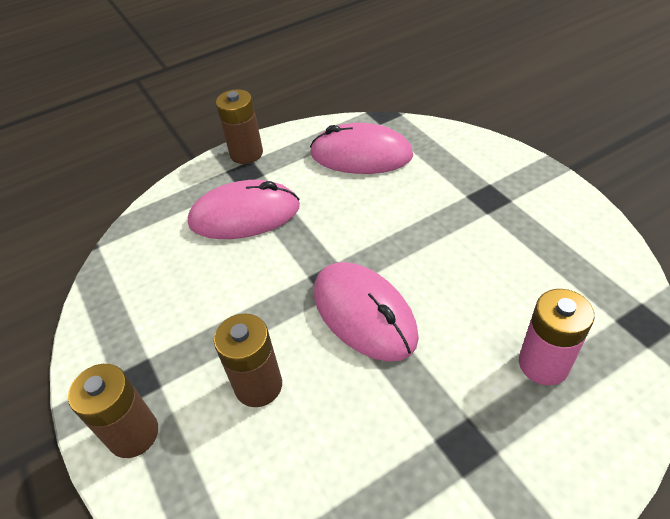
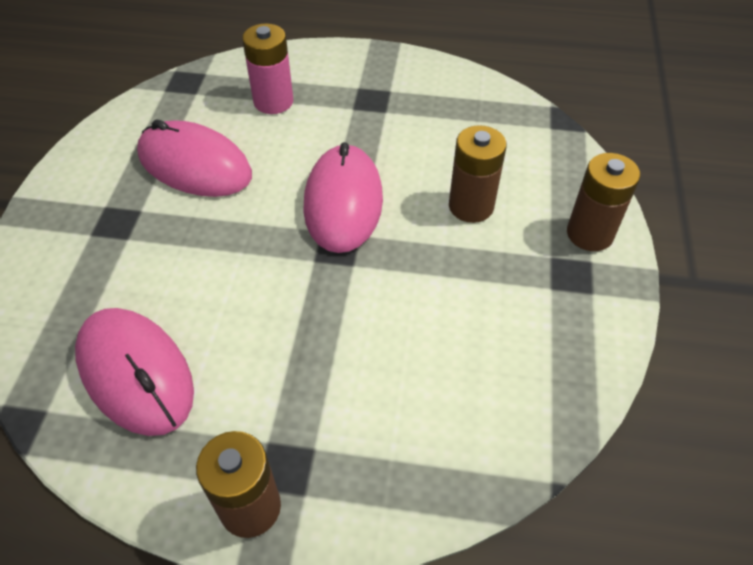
camera: 145 degrees left, 5 degrees up
pink mouse [188,180,300,239] -> pink mouse moved to [137,119,252,197]

